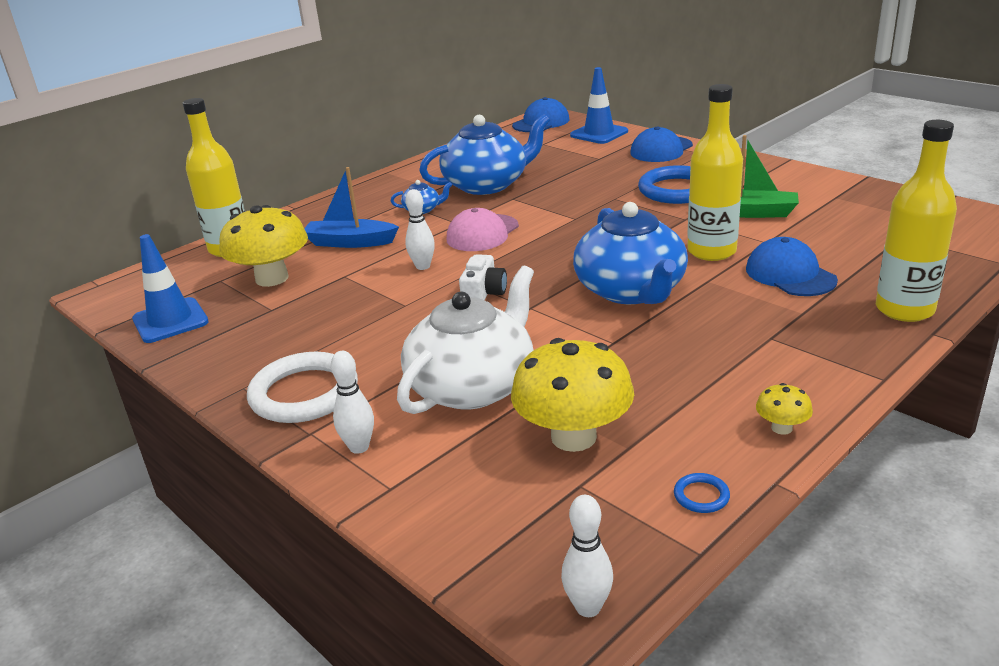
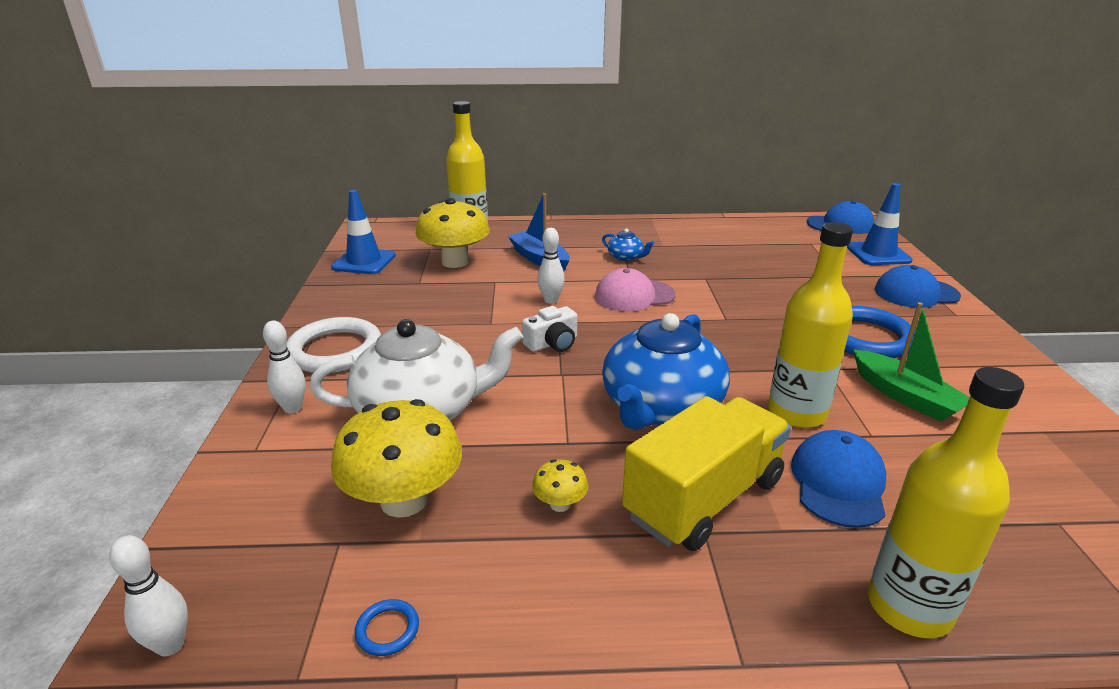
camera: 40 degrees right, 0 degrees up
blue teapot [419,114,550,195] -> none
yellow mushroom [756,383,813,435] -> yellow mushroom moved to [532,459,588,512]
none -> yellow truck [622,396,791,551]

